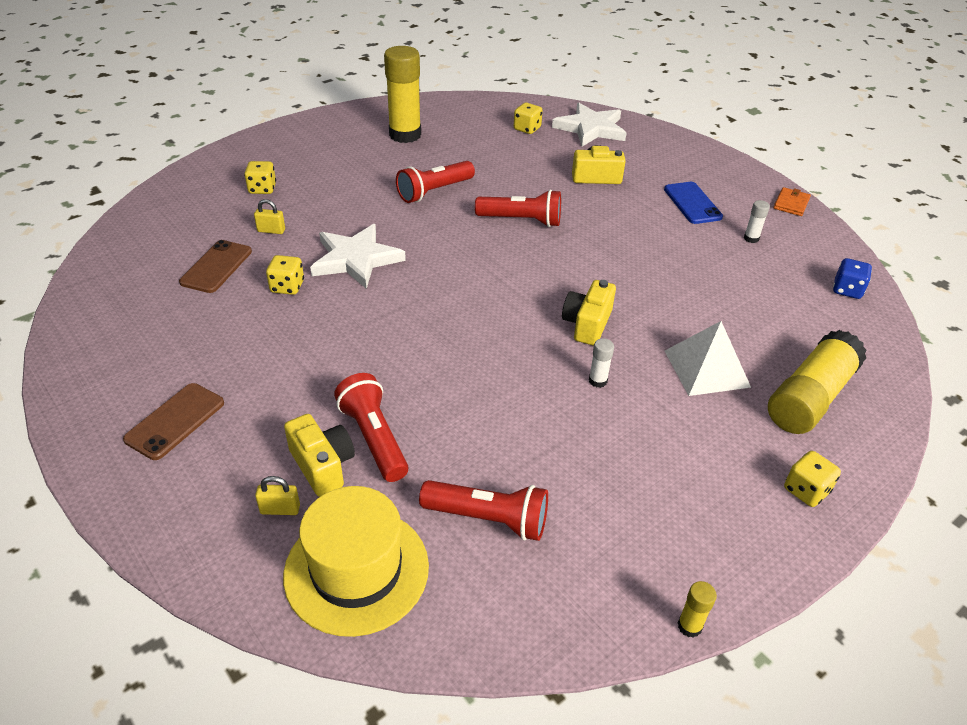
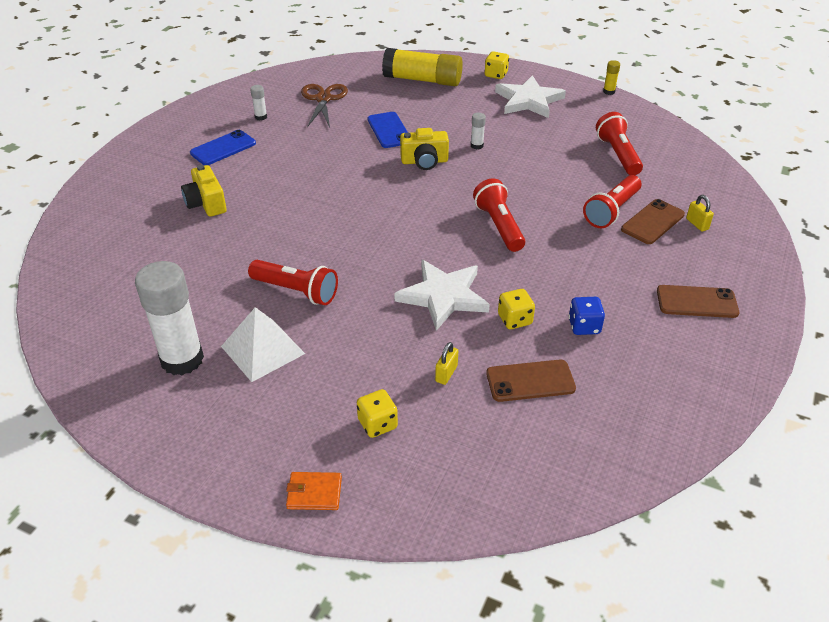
camera: 115 degrees left, 0 degrees up
yellow padlock [254,199,285,234] -> yellow padlock turned 45 degrees clockwise [435,342,458,385]
yellow hat [283,486,429,637] -> none
yellow camera [284,414,355,497] -> brown phone [621,199,685,244]
yellow glue stick [384,46,421,143] -> white glue stick [135,261,204,375]
red flashlight [475,189,561,227] -> red flashlight moved to [473,178,525,252]
yellow dice [514,103,543,134] -> none
white star [552,103,626,147] -> white star moved to [495,75,566,118]
white pyramid [665,321,751,396] -> white pyramid moved to [221,307,305,382]
orange wallet [773,187,811,216] -> orange wallet moved to [286,472,342,510]
blue dice [833,258,872,299] -> blue dice moved to [569,297,605,335]
none -> brown scissors [301,84,348,128]
none -> blue phone [368,112,408,148]

